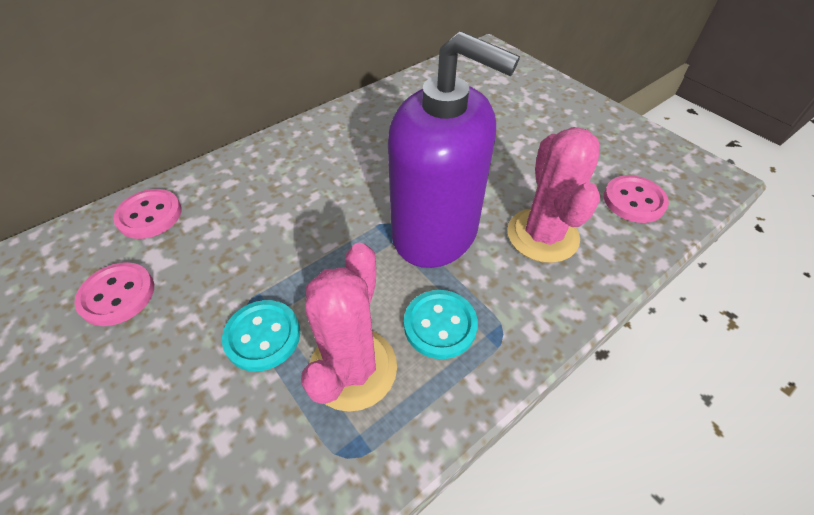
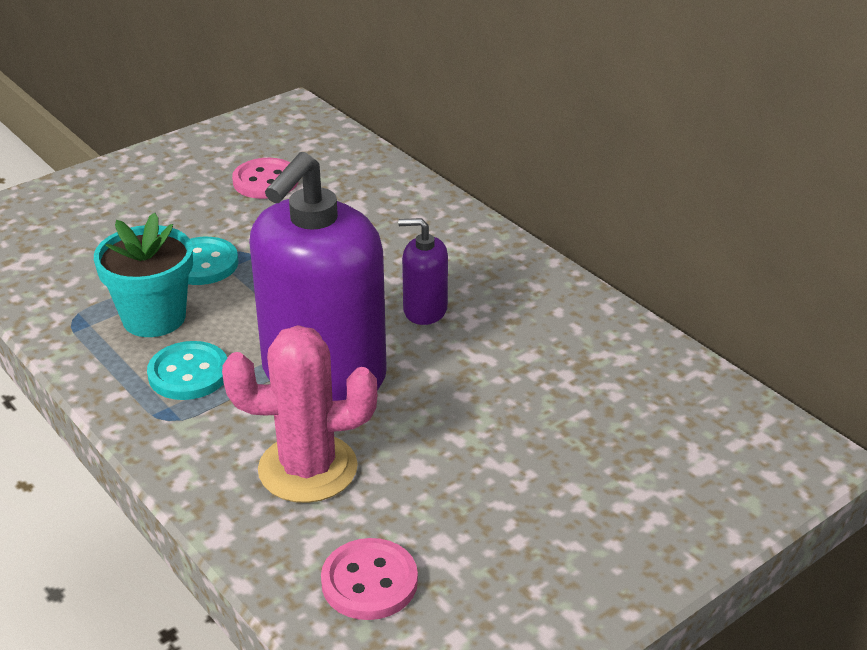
camera: 90 degrees right, 15 degrees down
pink button [113,189,182,239] -> none
pink cactus [301,243,397,412] -> turquoise flower pot [94,212,193,337]
none -> purple soap dispenser [398,218,448,325]

